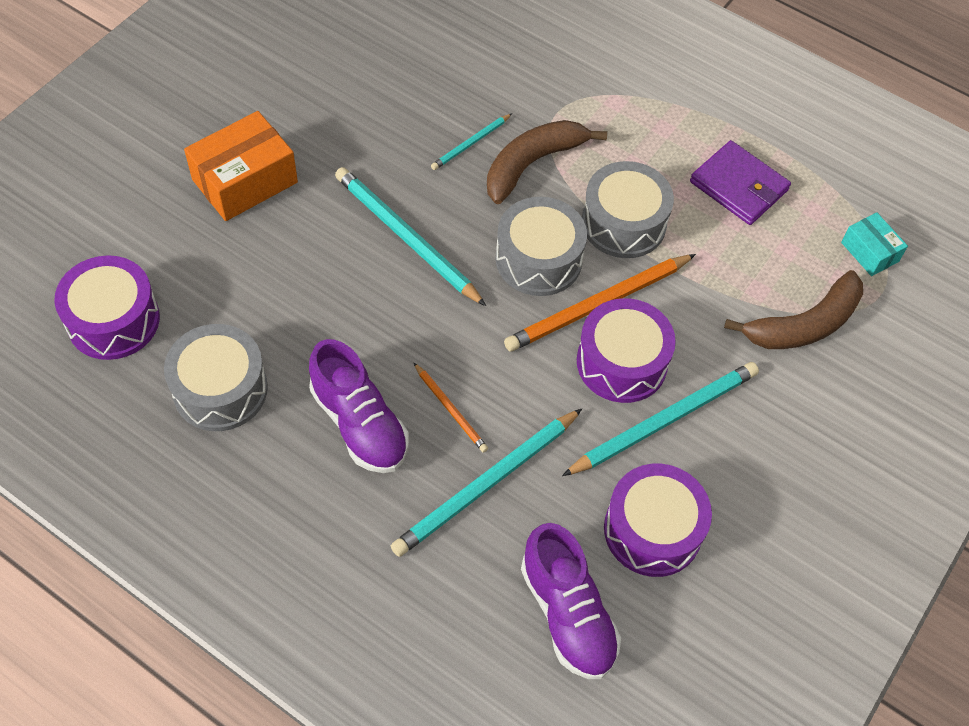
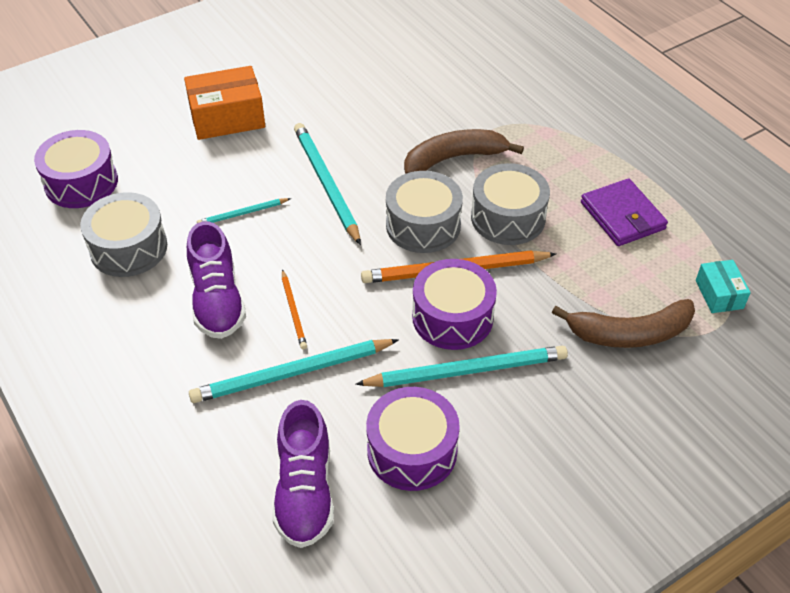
camera: 25 degrees right, 10 degrees down
turquoise pencil [431,113,512,170] -> turquoise pencil moved to [197,198,291,223]

